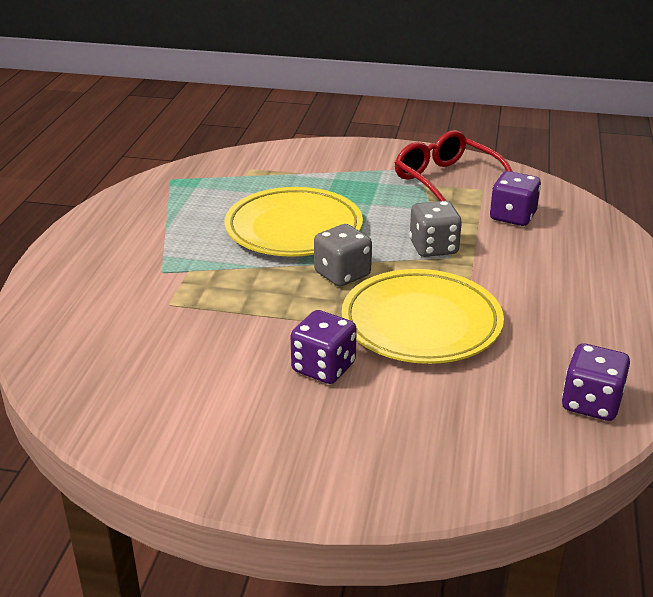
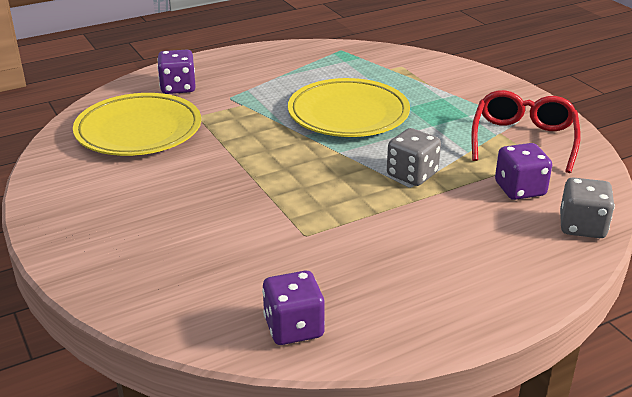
camera: 50 degrees right, 0 degrees up
purple dice [291,310,357,384] -> purple dice moved to [157,50,196,94]
grey dice [314,224,372,287] -> grey dice moved to [560,177,615,238]
yellow plate [342,269,504,364] -> yellow plate moved to [73,93,201,156]

